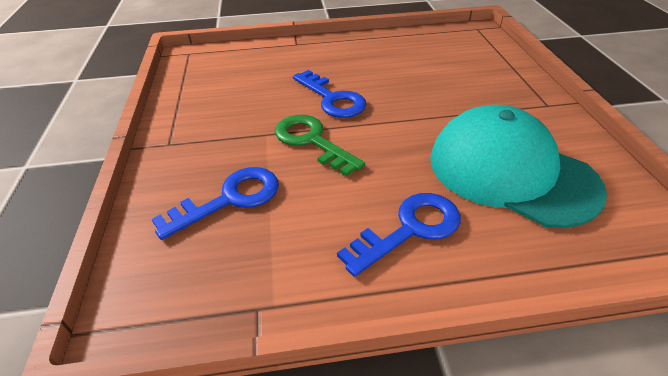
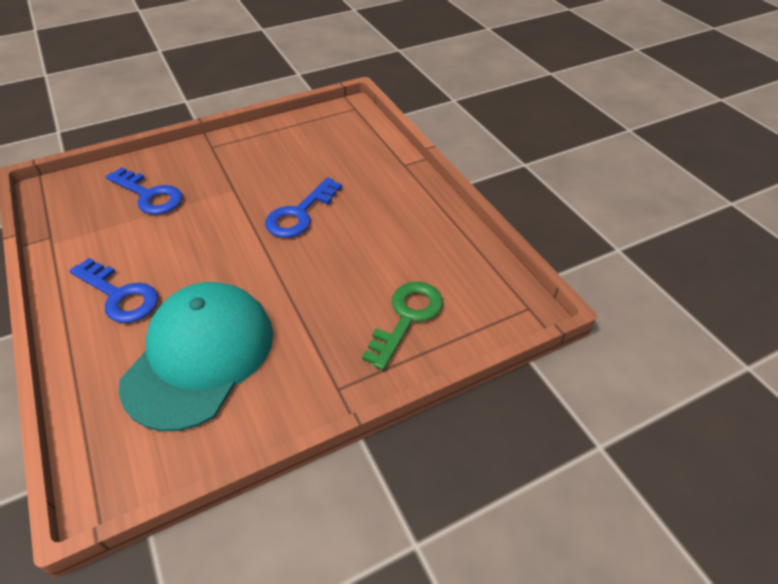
camera: 70 degrees right, 5 degrees up
green key [275,115,365,177] -> green key moved to [362,282,443,370]

